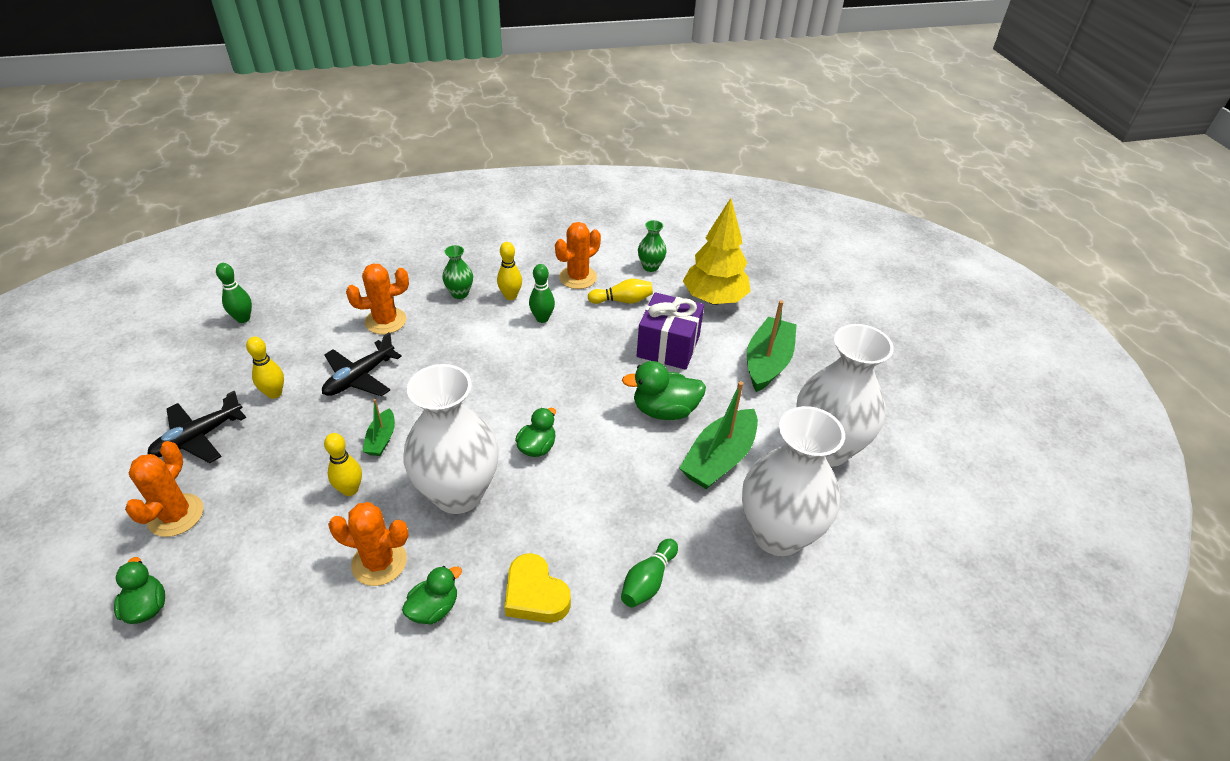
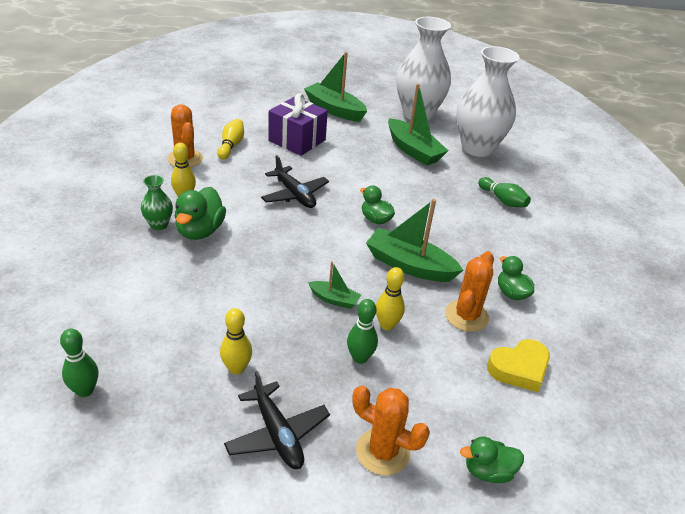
camera: 75 degrees left, 5 degrees down
black plane [322,332,402,396] -> black plane moved to [261,155,329,208]
orange cactus [346,264,409,334] -> none
white vase [404,364,499,514] -> green boat [366,199,463,282]
yellow heart [504,553,571,623] -> yellow heart moved to [487,339,550,392]
green bowling pin [529,264,555,323] -> green bowling pin moved to [347,299,378,364]
green duck [622,361,706,420] -> green duck moved to [175,187,226,240]
green vase [638,220,667,272] -> none
yellow tree [683,198,751,305] -> none

